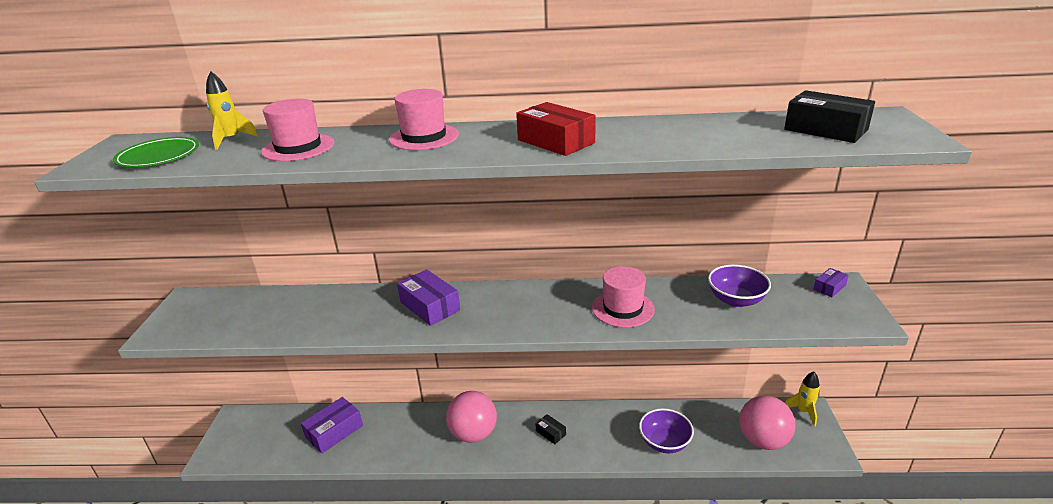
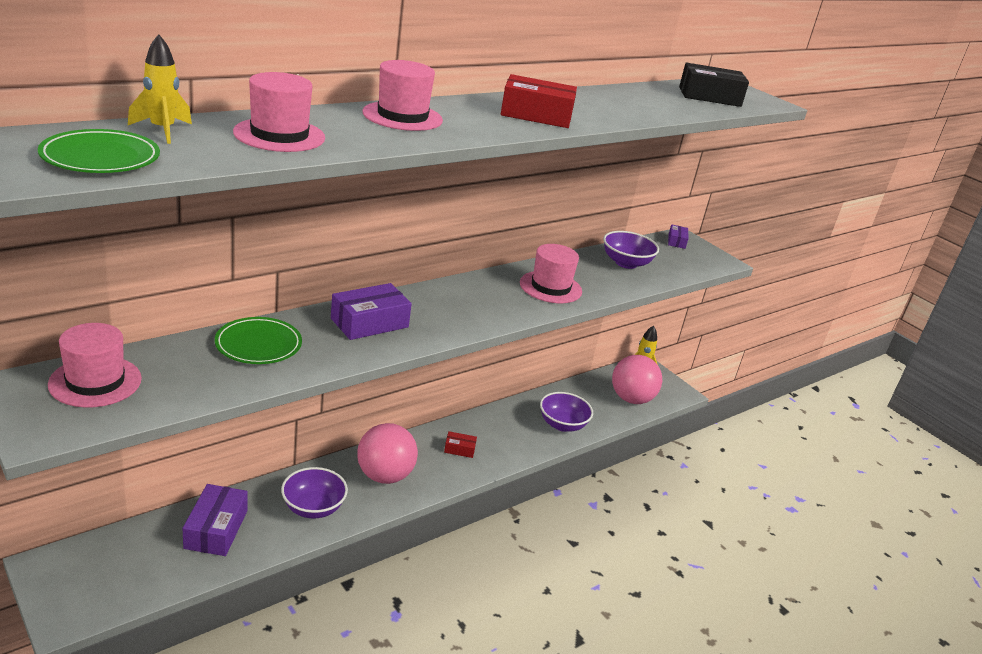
camera: 45 degrees left, 0 degrees up
purple box [397,269,460,326] -> purple box turned 45 degrees counterclockwise [331,283,412,340]
black box [535,414,566,444] -> red box [444,431,477,458]
none -> pink hat [48,323,142,408]
none -> green plate [215,317,302,364]
none -> purple bowl [281,467,348,519]

